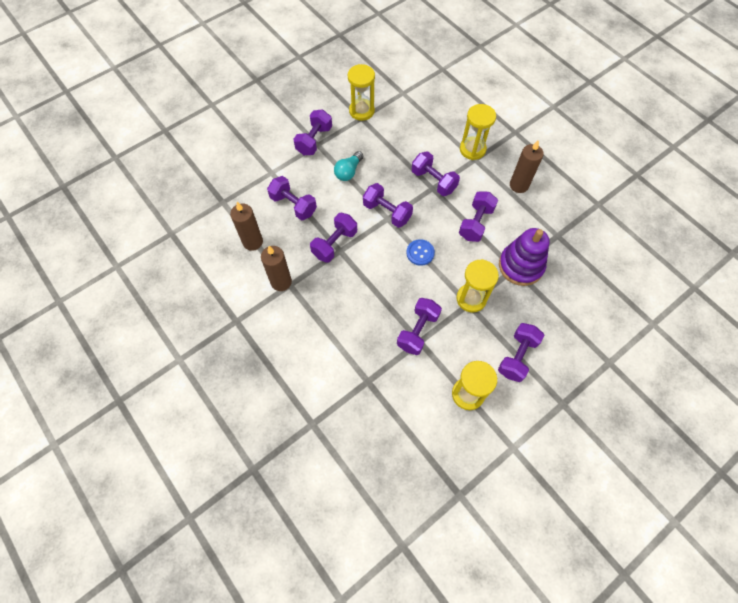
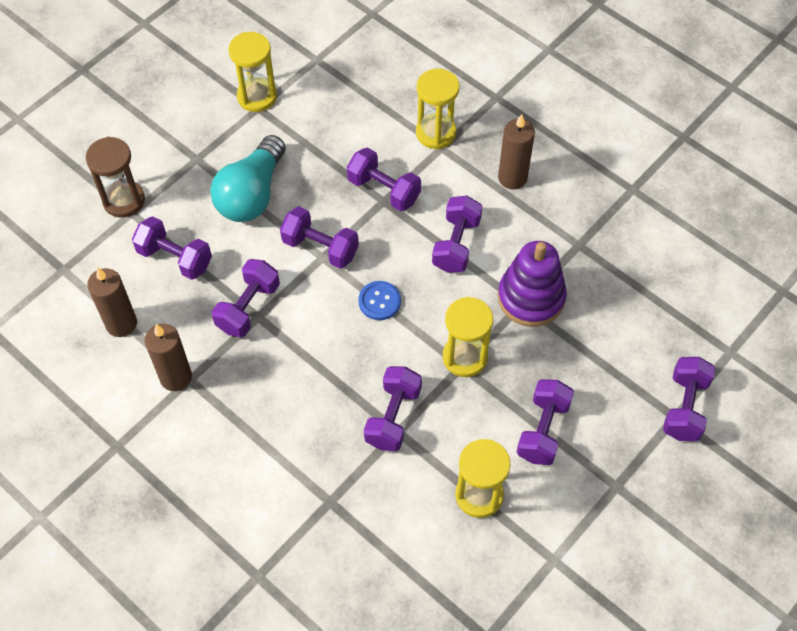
camera: 10 degrees left, 5 degrees down
purple dumbbell [293,109,332,155] -> purple dumbbell moved to [663,357,715,441]
turquoise light bulb [334,151,363,181] -> turquoise light bulb [210,135,286,222], size x1.77
none -> brown hourglass [86,137,145,218]

